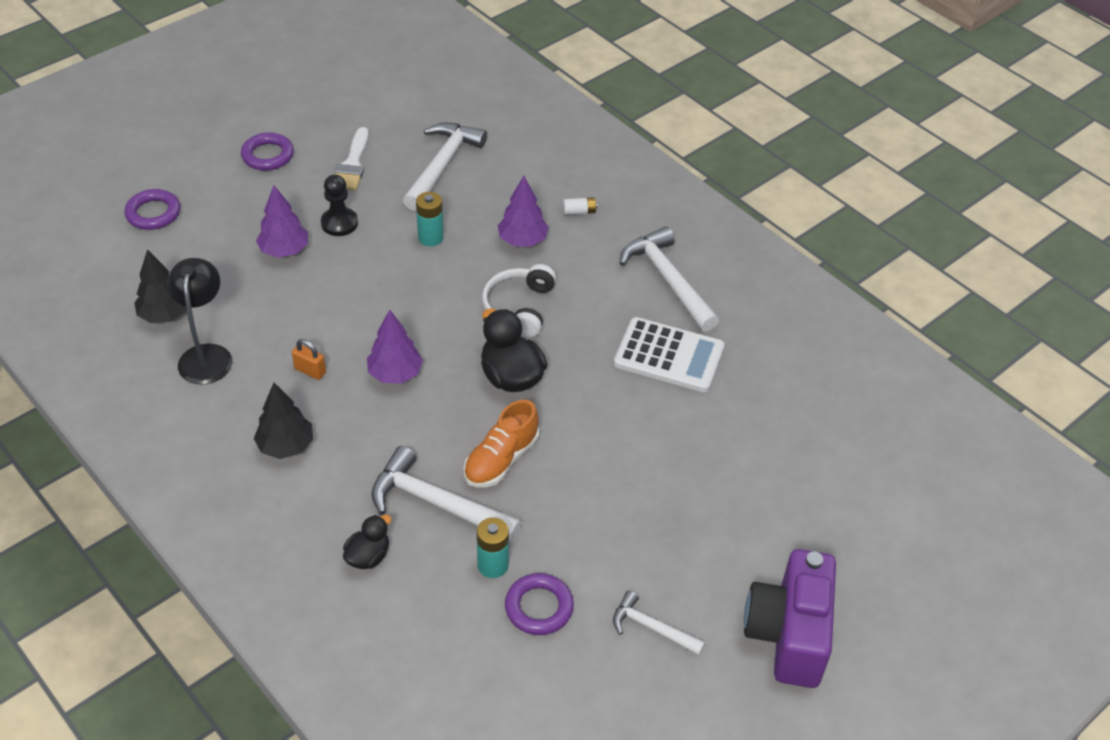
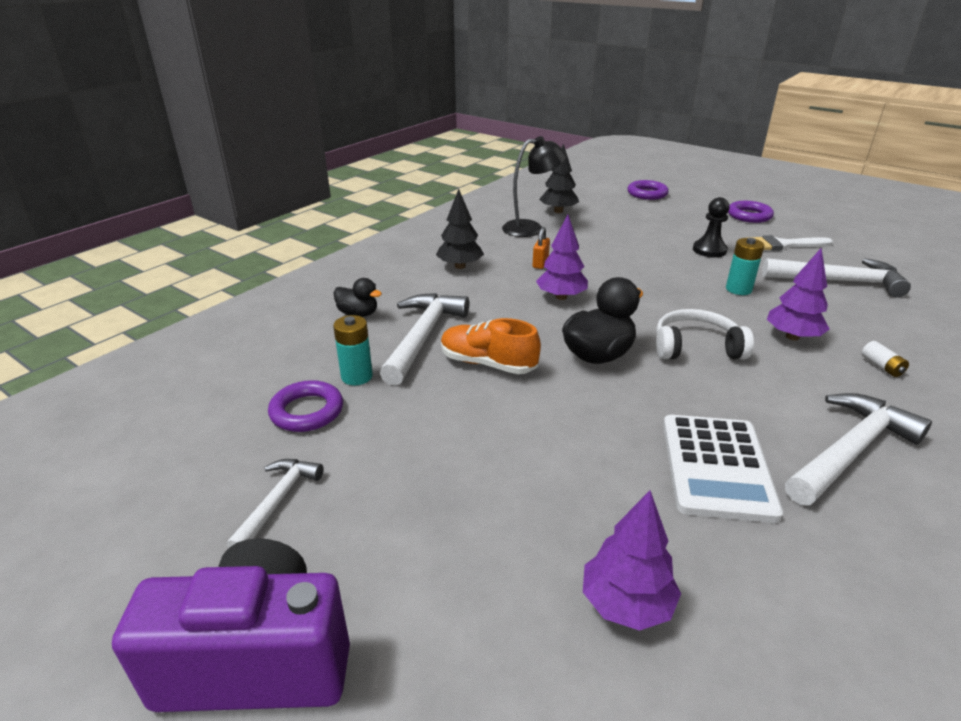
camera: 80 degrees right, 15 degrees down
purple tree [256,185,308,258] -> purple tree moved to [583,491,681,631]

